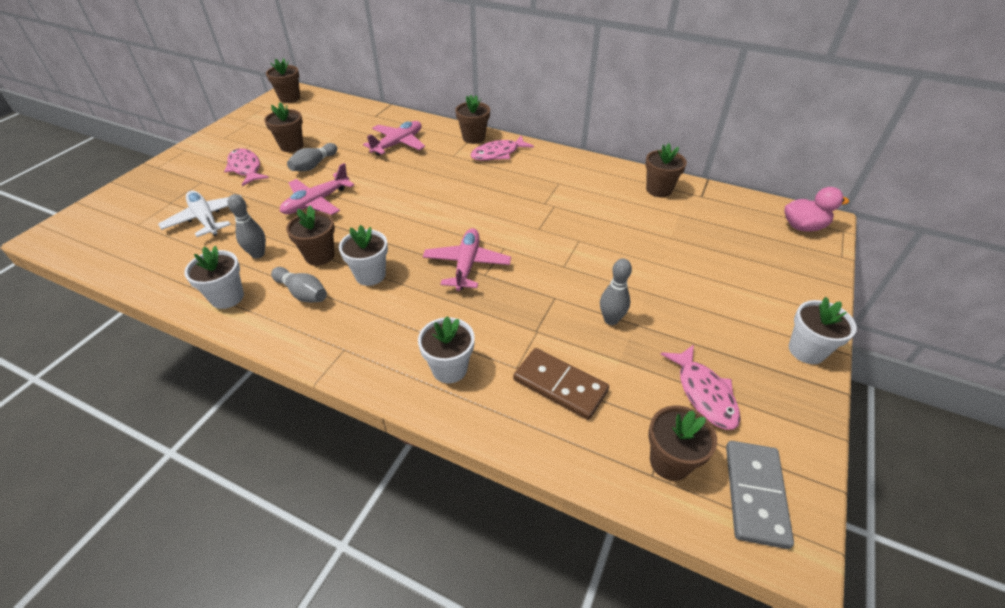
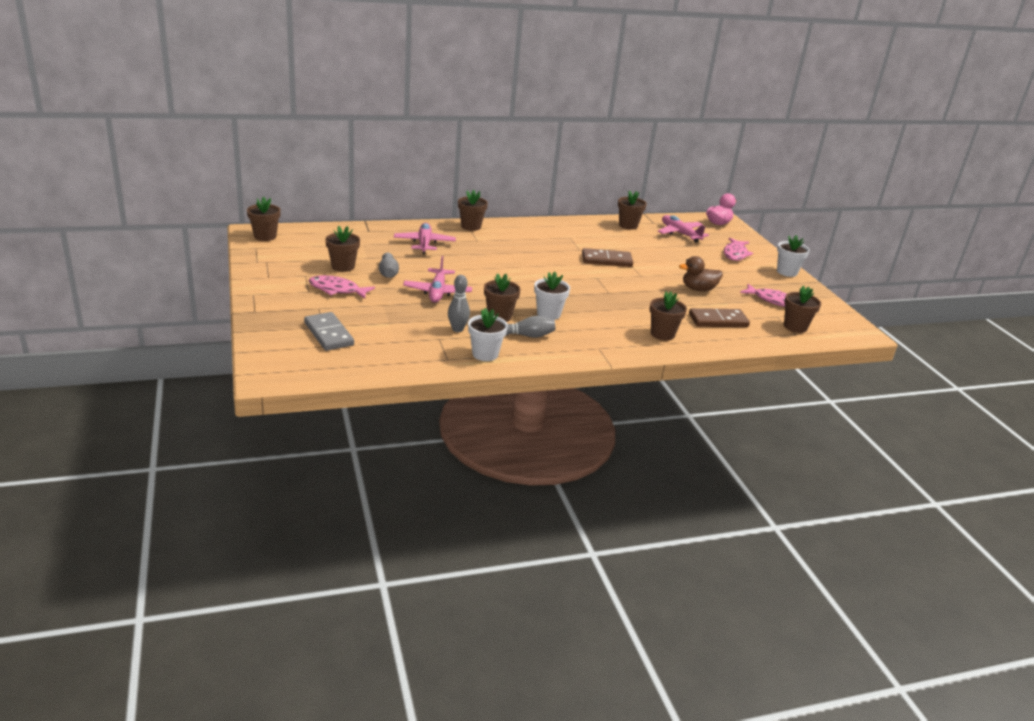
camera: 45 degrees left, 15 degrees down
white plane [158,190,241,237] -> none
white flower pot [418,316,475,383] -> brown flower pot [650,292,687,341]
pink plane [423,228,511,291] -> pink plane moved to [658,215,709,243]
pink fish [470,136,534,161] -> pink fish moved to [724,238,753,261]
grey bowling pin [600,258,632,325] -> brown duck [679,256,723,291]
grey domino [726,441,794,549] -> grey domino moved to [304,312,354,351]
none -> brown domino [582,248,633,267]

